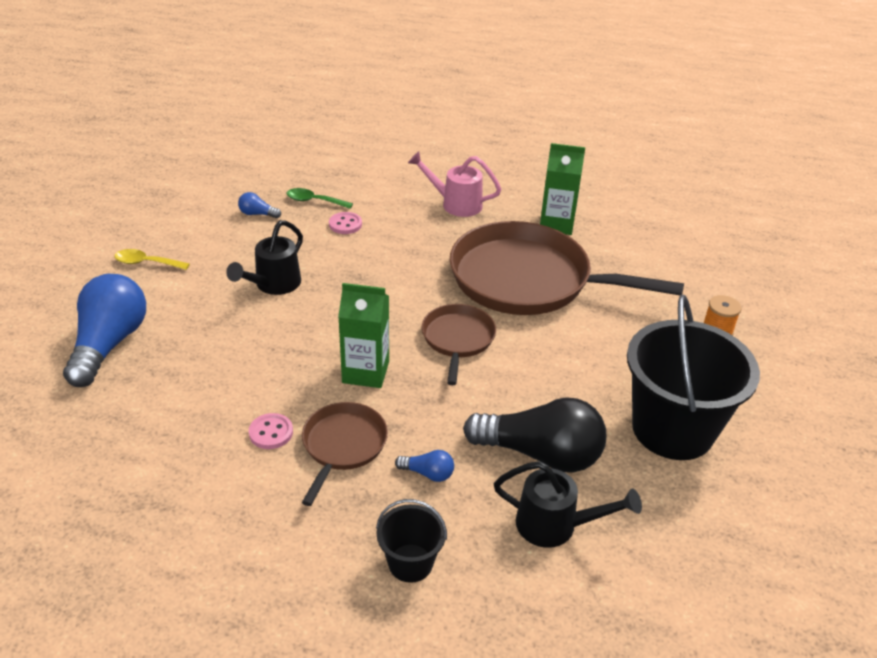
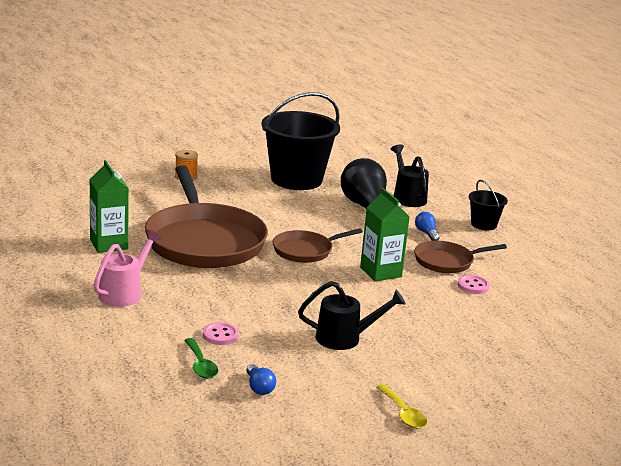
camera: 125 degrees left, 15 degrees down
blue light bulb [63,274,146,387] -> none
pink watering can [408,152,501,217] -> pink watering can turned 135 degrees counterclockwise [94,230,162,307]

